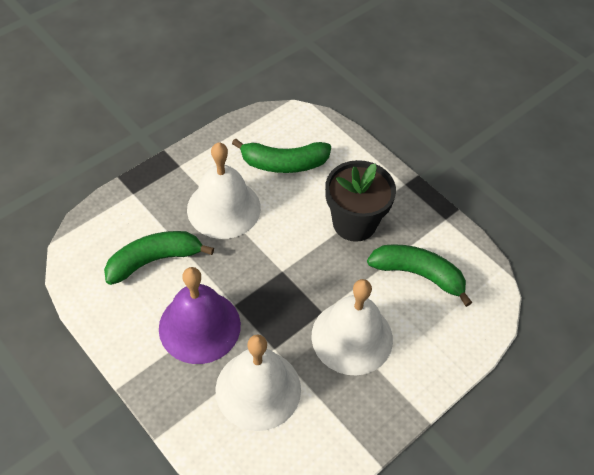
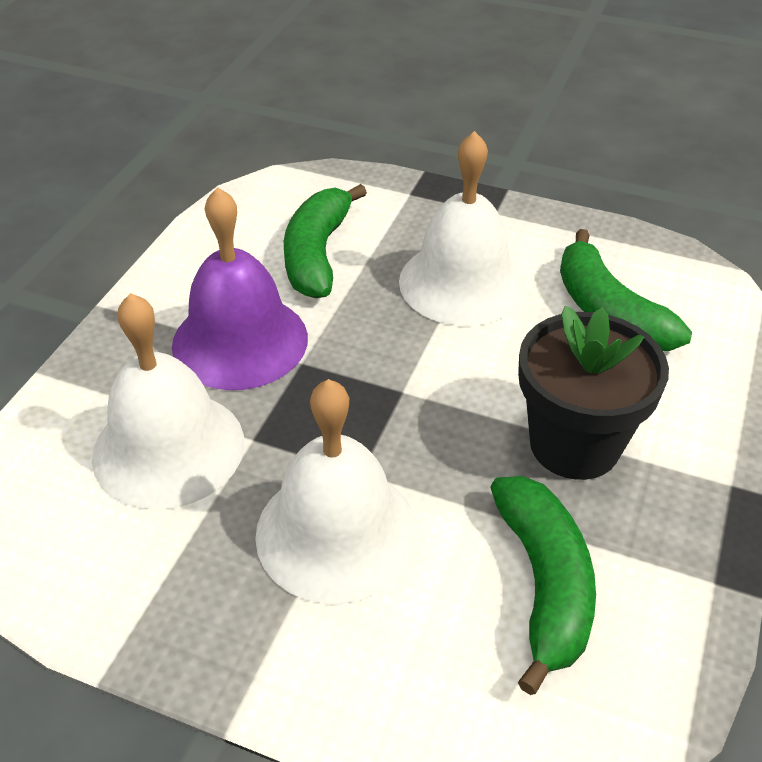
camera: 65 degrees right, 10 degrees down
green banana [104,231,214,285] -> green banana turned 120 degrees counterclockwise [284,184,367,298]

